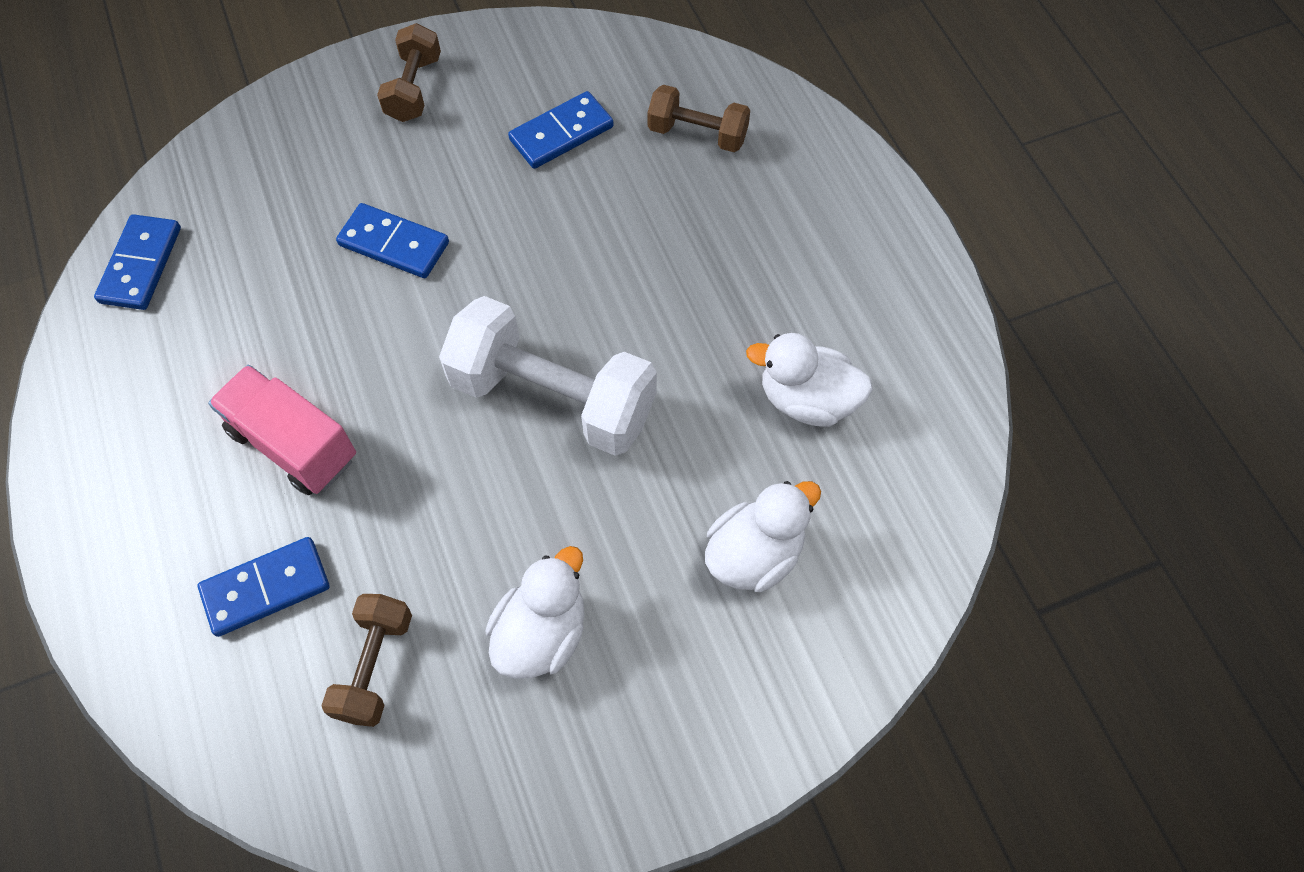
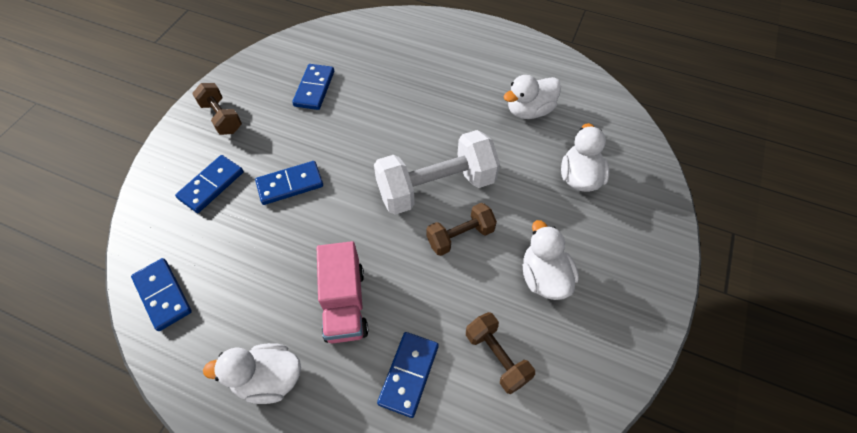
camera: 45 degrees left, 5 degrees down
pink truck [208,365,356,495] -> pink truck turned 90 degrees counterclockwise [317,241,369,344]
brown dumbbell [648,85,750,152] -> brown dumbbell moved to [426,203,497,256]
none -> blue domino [175,155,243,213]
none -> white duck [203,343,301,404]

